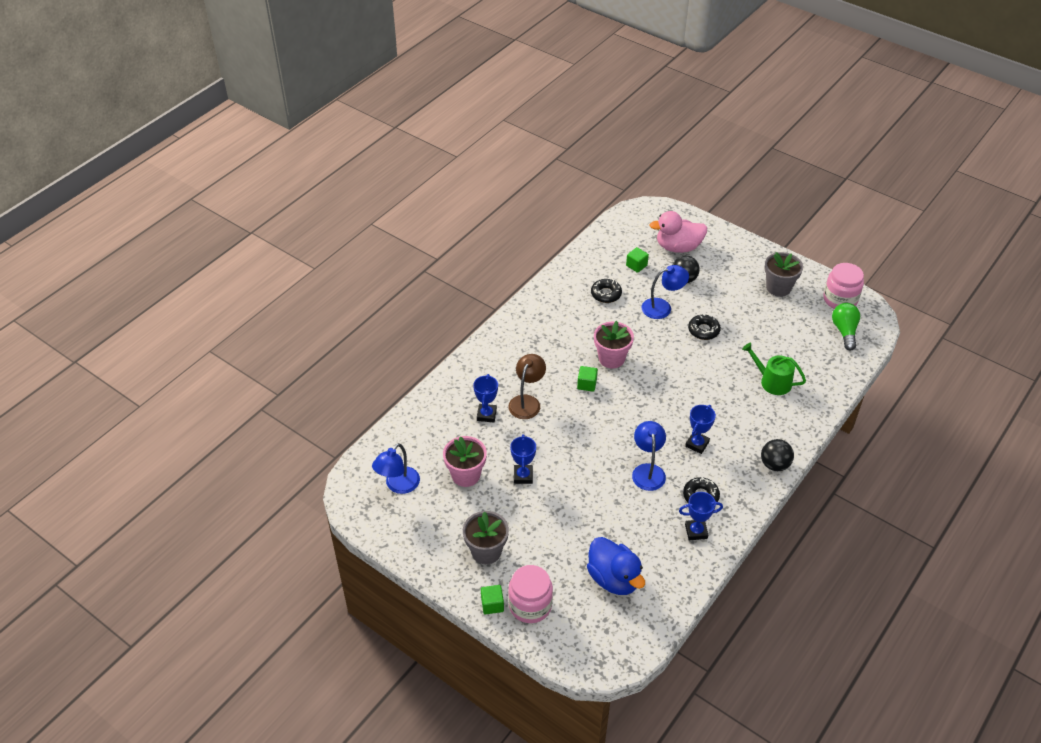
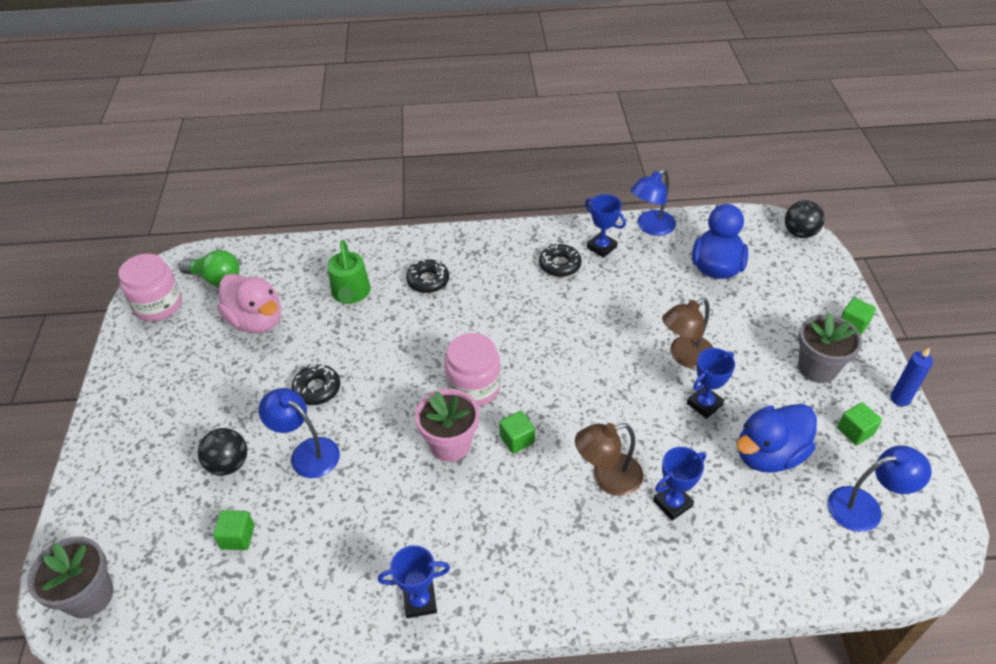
camera: 130 degrees left, 0 degrees up
pink flower pot [443,436,487,487] -> blue duck [737,404,817,473]
pink jar [508,565,553,623] -> pink jar moved to [444,333,501,406]
black donut [591,279,622,303] -> black donut moved to [406,259,449,293]
blue lamp [632,421,666,491] -> blue lamp moved to [631,169,676,236]
pink duck [649,211,707,253] -> pink duck moved to [217,274,281,333]
blue trophy [685,405,716,454] -> blue trophy moved to [378,545,450,618]
black ball [761,439,794,471] -> black ball moved to [785,200,825,238]
grey flower pot [764,252,803,297] -> grey flower pot moved to [27,537,113,619]
green light bulb [832,303,860,351] -> green light bulb turned 120 degrees counterclockwise [179,250,240,287]
none -> brown lamp [662,298,713,369]
none -> green cube [837,402,882,445]
none -> blue candle [891,347,933,406]

